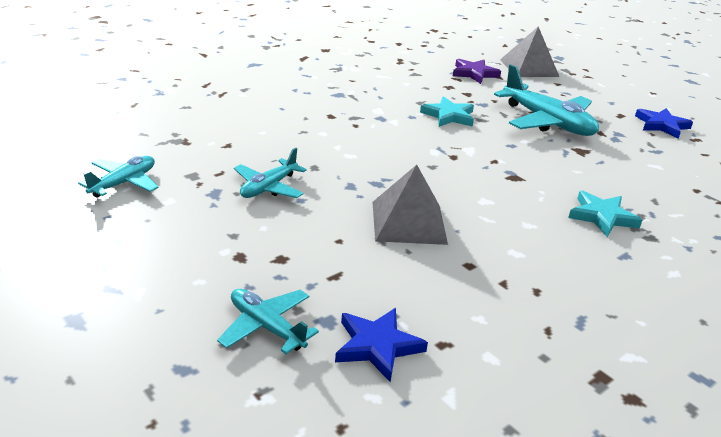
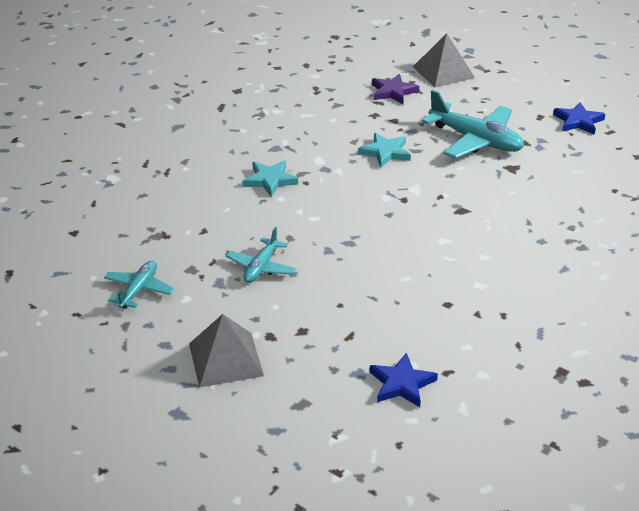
camera: 10 degrees left, 5 degrees up
turquoise plane [217,289,319,354] -> none
grey pyramid [372,165,448,245] -> grey pyramid moved to [189,314,264,388]
turquoise star [568,191,642,237] -> turquoise star moved to [243,160,298,197]

